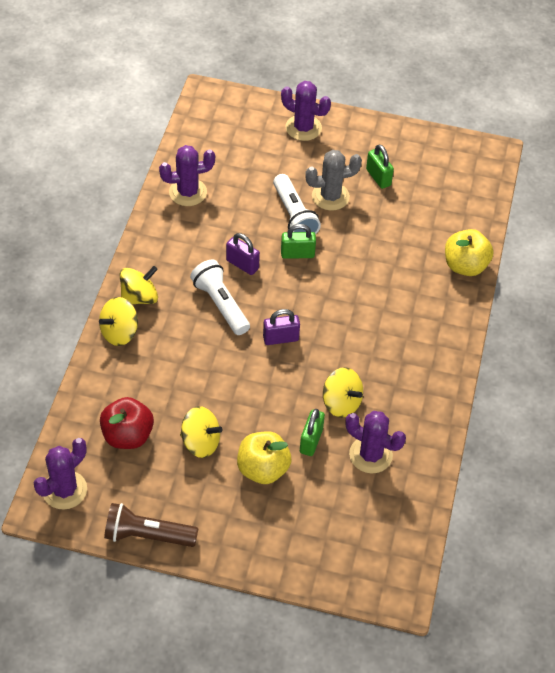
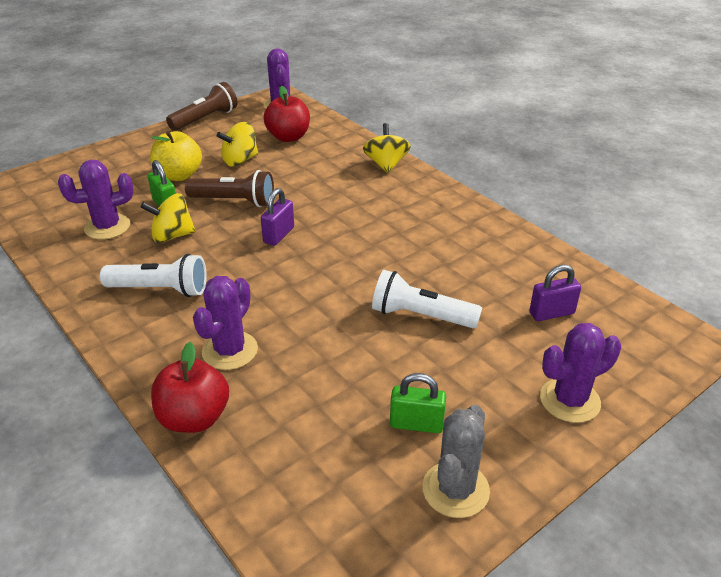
camera: 130 degrees right, 15 degrees down
yellow spinning top [120,266,158,304] -> none
purple cactus [159,145,215,206] -> purple cactus moved to [193,276,258,370]
white flashlight [190,260,250,335] -> white flashlight moved to [100,254,207,297]
purple padlock [226,233,260,275] -> purple padlock moved to [529,265,581,321]
green padlock [281,224,316,259] -> none
grey cactus [305,150,362,211] -> grey cactus moved to [422,405,490,518]
yellow apple [445,229,494,276] -> red apple [151,342,229,433]
none -> brown flashlight [185,170,274,207]

